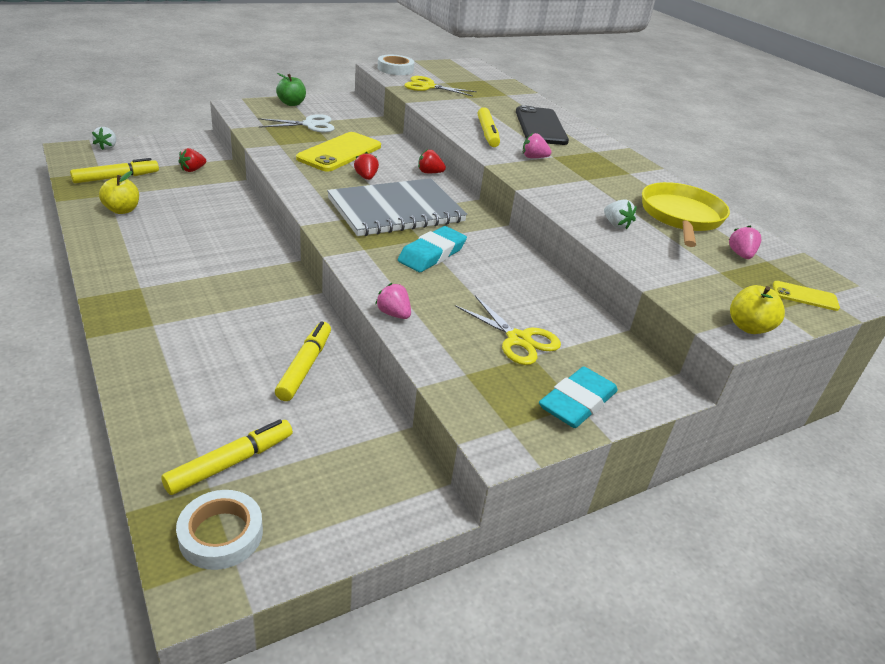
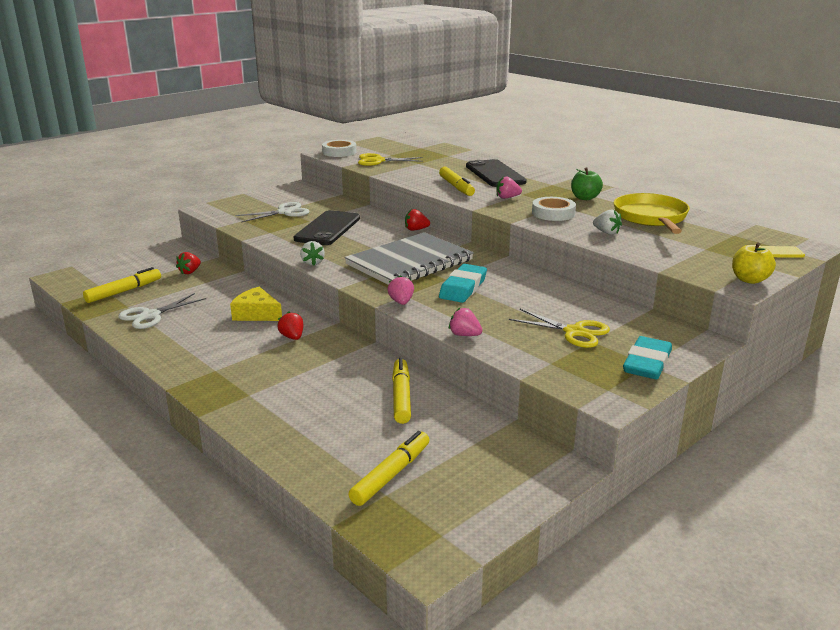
camera: 10 degrees left, 10 degrees down
white strawberry [92,127,116,150] -> white strawberry moved to [300,241,325,265]
yellow apple [99,171,139,214] -> white scissors [118,293,206,329]
white tape [176,490,263,570] -> white tape moved to [532,197,576,221]
green apple [276,73,306,106] -> green apple moved to [571,167,603,200]
yellow phone [296,132,381,172] -> black phone [294,210,360,245]
red strawberry [354,152,379,180] -> red strawberry moved to [277,312,303,340]
pink strawberry [729,225,761,259] -> pink strawberry moved to [387,275,414,305]
none -> yellow cheese [230,287,282,321]

